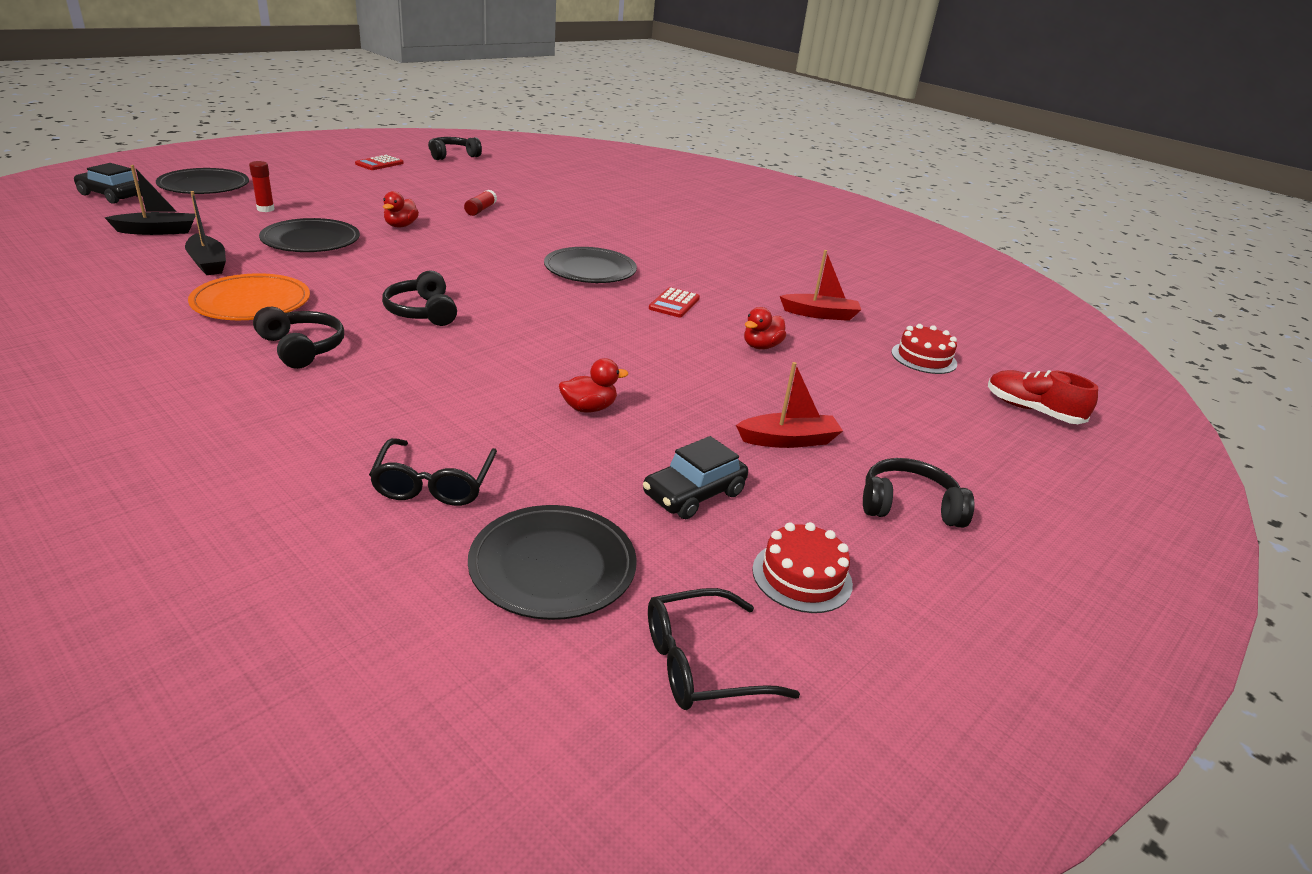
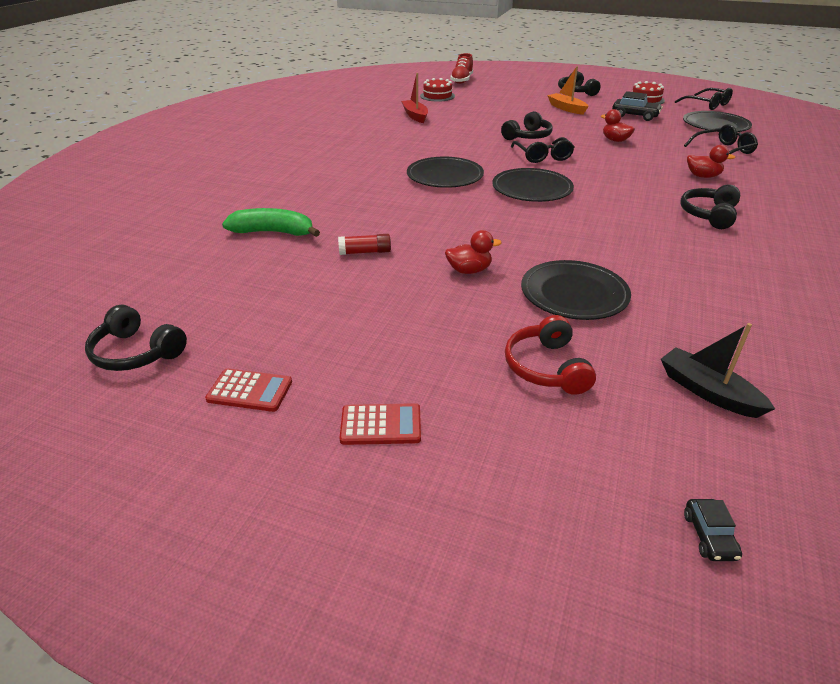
camera: 110 degrees left, 5 degrees up
black car [74,163,142,204] -> black car [684,499,742,561], size x0.54
black plate [156,168,249,194] -> black plate moved to [492,168,574,202]
black boat [185,191,226,275] -> none
orange plate [188,273,310,320] -> none
red glue stick [249,161,274,212] -> red headphones [505,315,596,395]
black headphones [382,270,457,326] -> black headphones moved to [501,111,553,140]
red calculator [649,287,700,318] -> red calculator moved to [340,403,421,445]
red boat [736,362,843,448] -> orange boat [547,66,589,115]
red duck [744,307,786,350] -> red duck moved to [687,145,735,178]
none -> green banana [222,208,320,237]
none -> black glasses [511,137,574,163]

